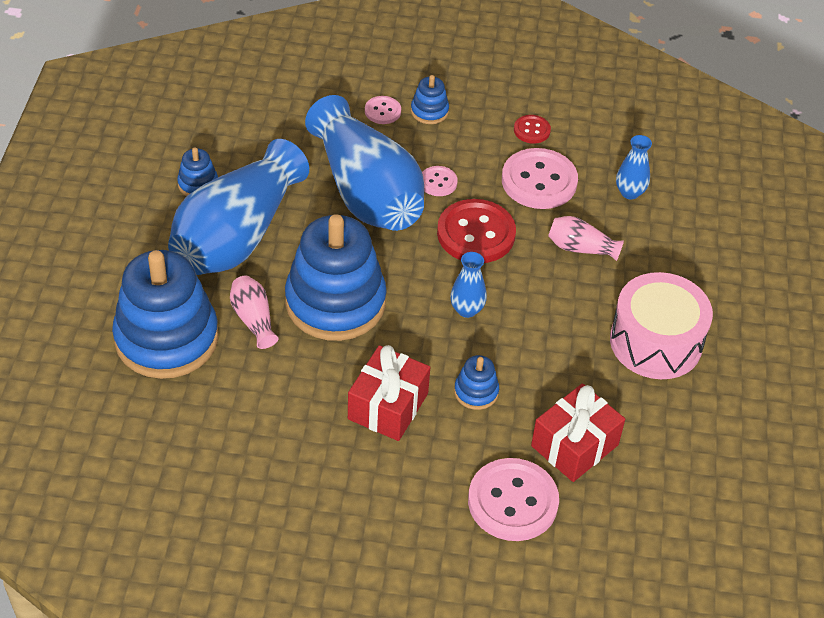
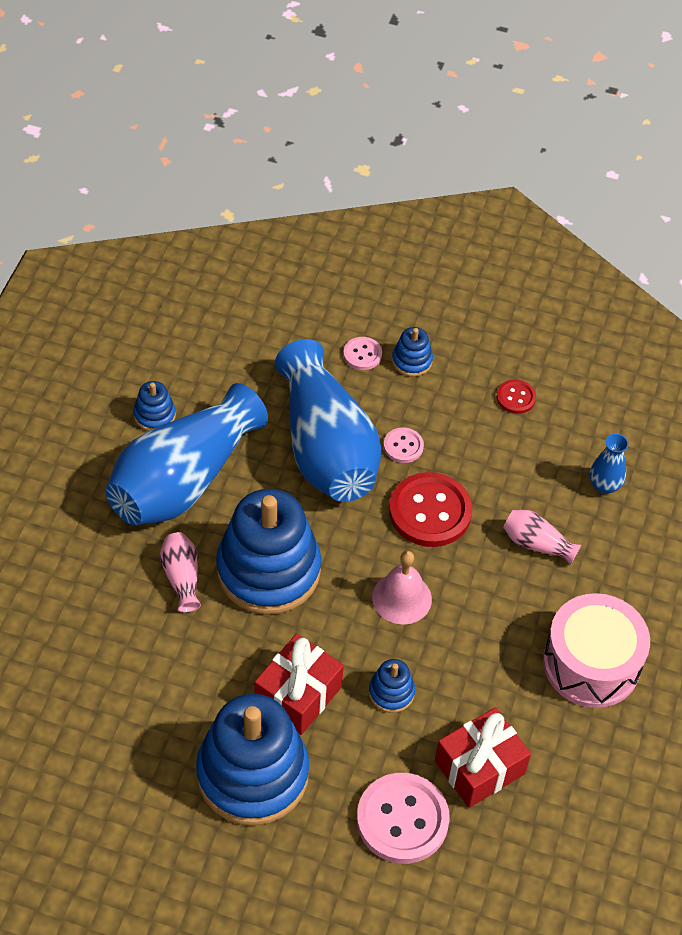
camera: 10 degrees right, 5 degrees up
blue stacking toy [112,250,218,379] -> blue stacking toy moved to [196,694,309,826]
blue vase [450,252,487,318] -> pink bell [372,551,432,625]
pink button [502,148,578,209] -> none

